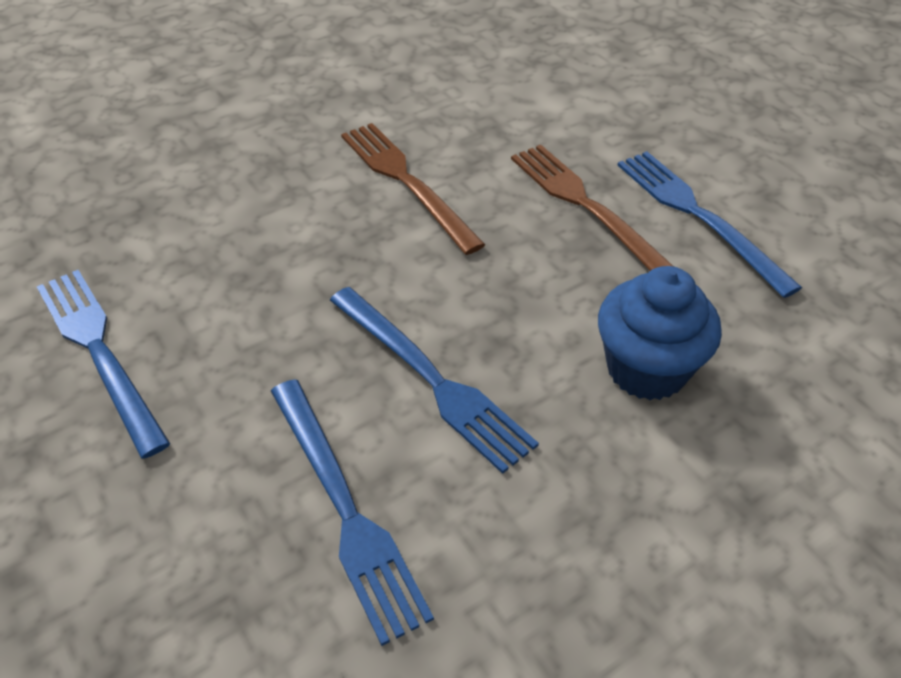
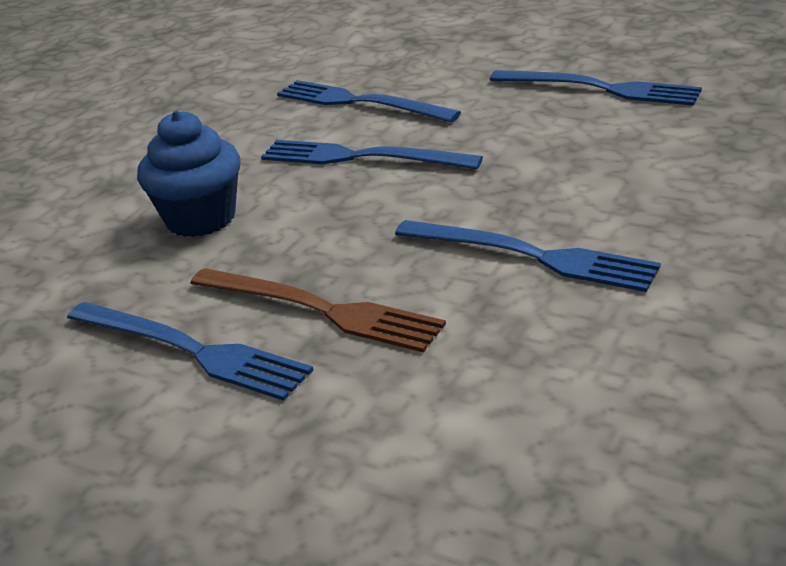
camera: 155 degrees right, 15 degrees down
brown fork [341,123,485,255] -> blue fork [395,220,661,292]

